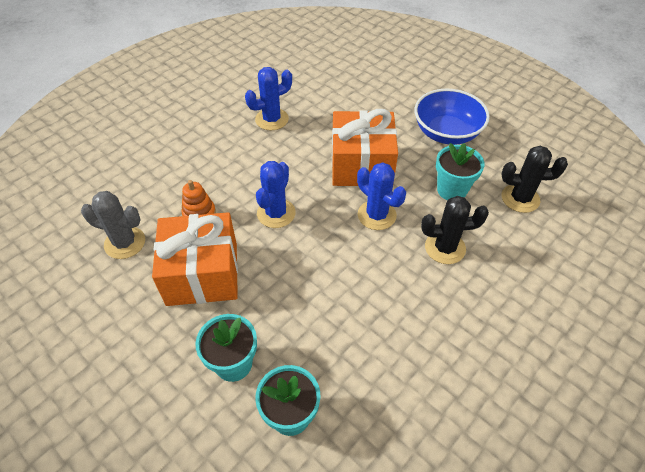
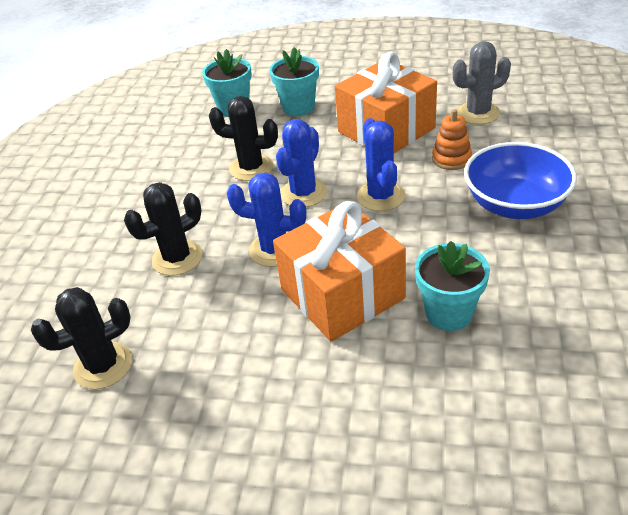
camera: 150 degrees right, 10 degrees down
blue cactus [245,67,292,130] -> blue cactus moved to [276,119,327,207]
blue bowl [414,89,490,145] -> blue bowl moved to [464,142,577,219]
turquoise flower pot [436,143,484,200] -> turquoise flower pot moved to [415,241,490,331]
none -> black cactus [209,96,278,181]

